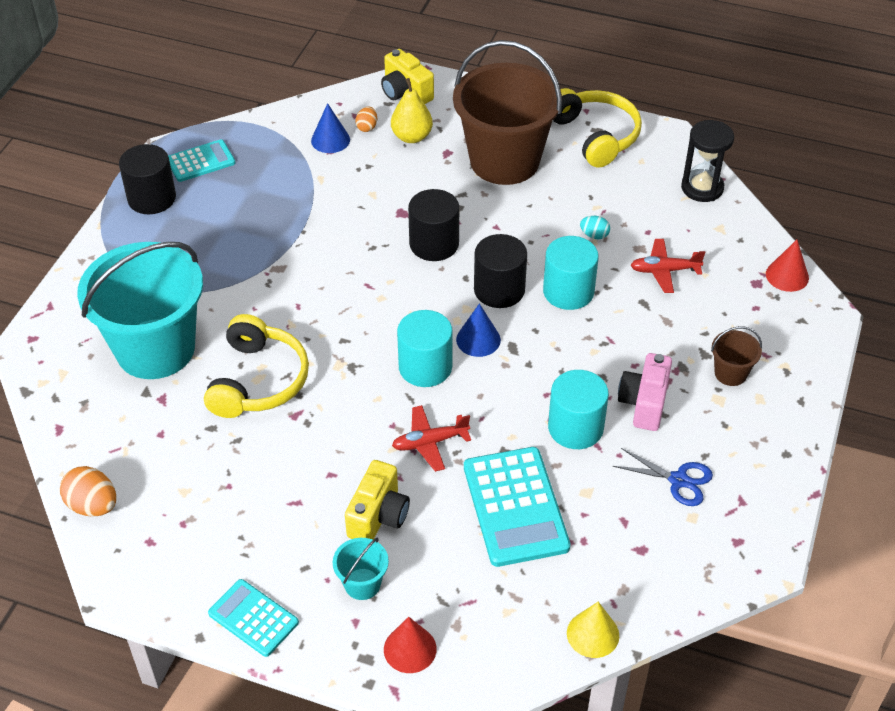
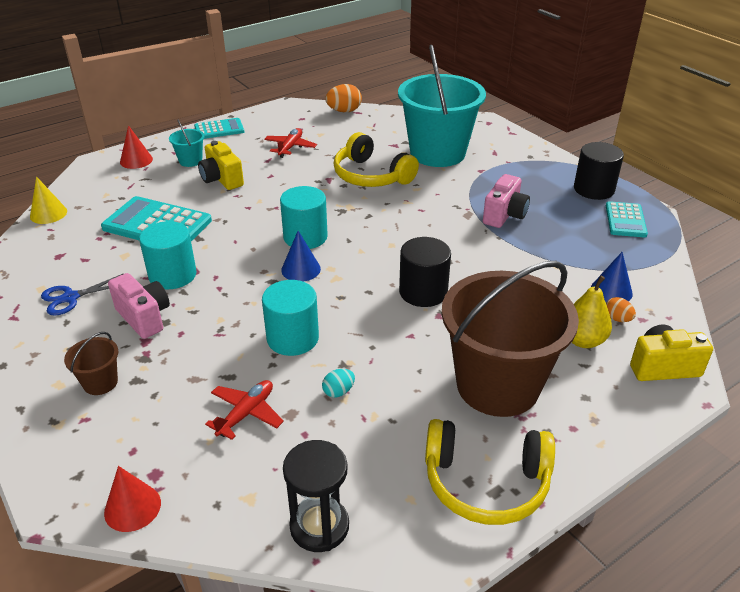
camera: 125 degrees right, 10 degrees down
red plane [392,405,471,472] -> red plane moved to [264,128,317,158]
black cylinder [474,234,527,308] -> none
none -> pink camera [483,174,530,228]

